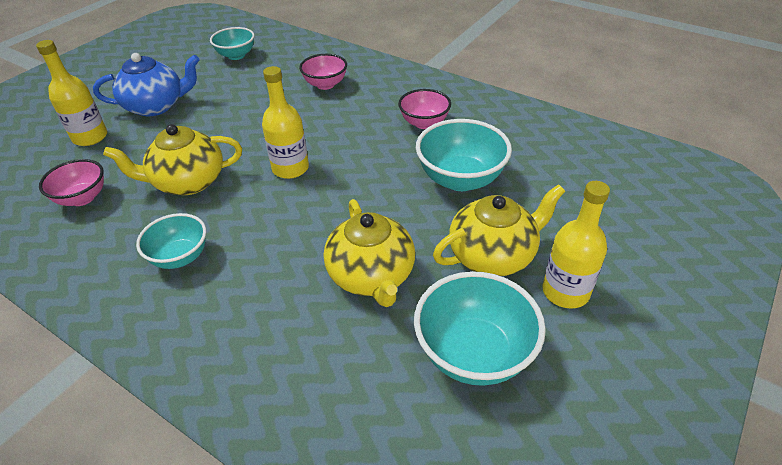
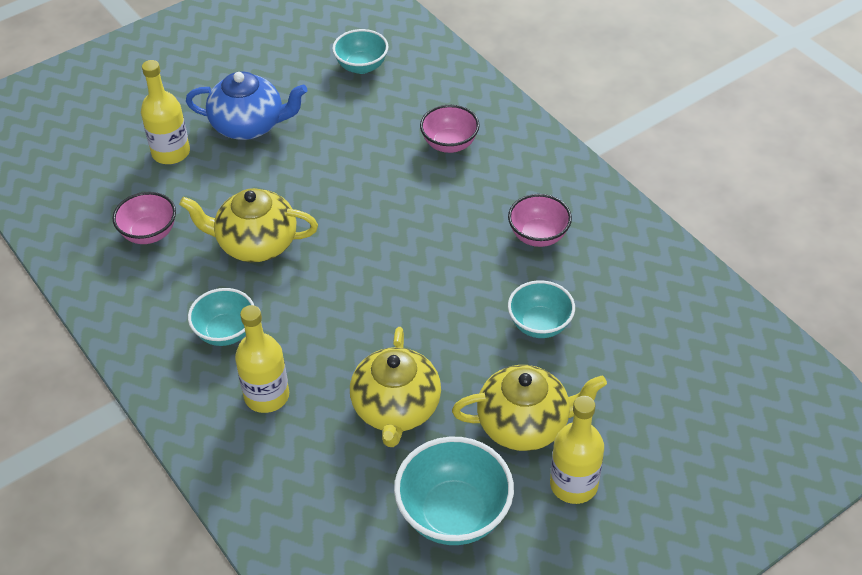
camera: 20 degrees right, 5 degrees up
yellow bottle [262,66,309,179] -> yellow bottle moved to [235,305,289,413]
turquoise bowl [416,119,512,191] -> turquoise bowl [508,280,575,338], size x0.64

